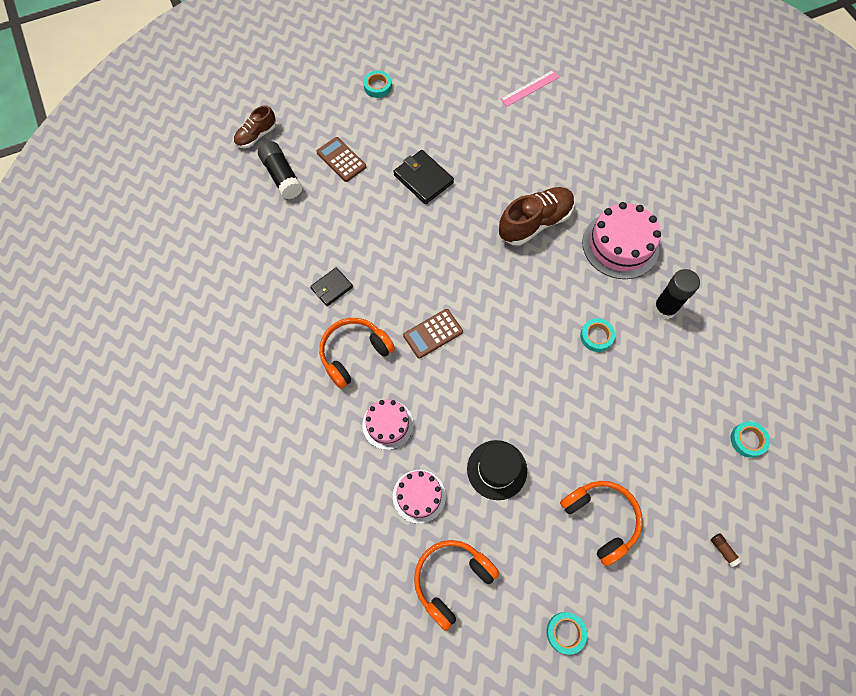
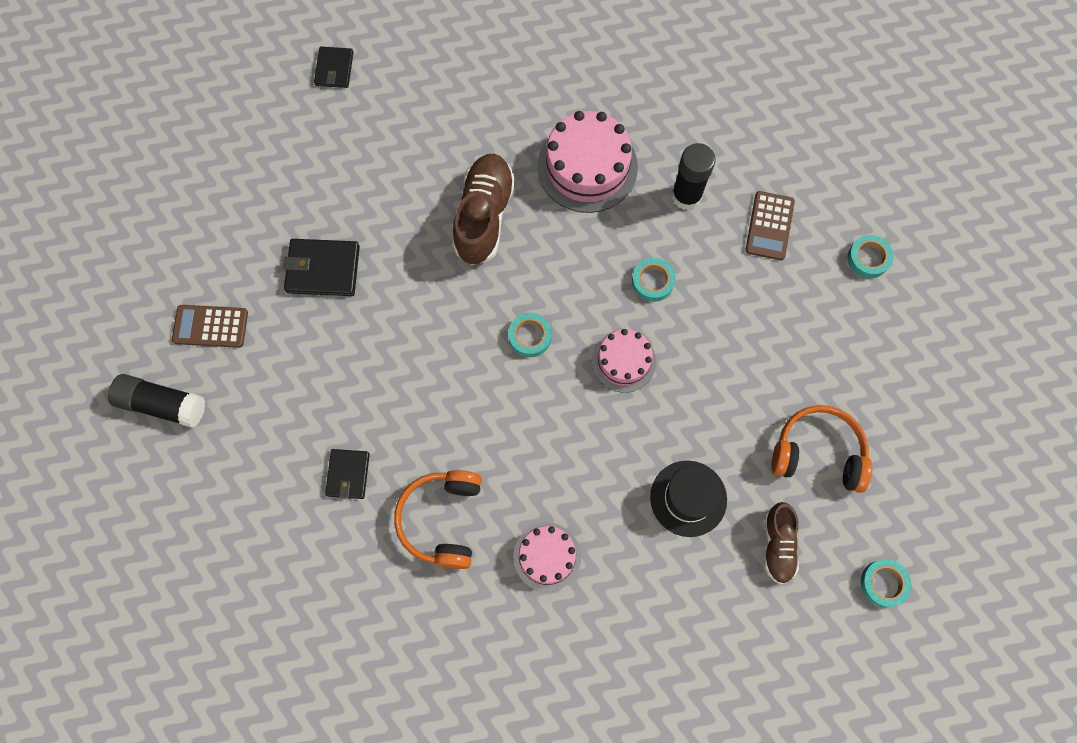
camera: 45 degrees left, 5 degrees up
brown shoe [234,105,276,148] -> brown shoe moved to [764,502,799,584]
turquoise tape [363,71,392,98] -> turquoise tape moved to [508,313,552,357]
pink cake [393,470,446,524] -> pink cake moved to [592,329,656,393]
brown calculator [403,309,463,359] -> brown calculator moved to [745,191,795,260]
orange headphones [414,540,499,631] -> none
pink ruler [500,70,560,107] -> black wallet [314,47,354,88]
brown glue stick [711,533,742,567] -> none

